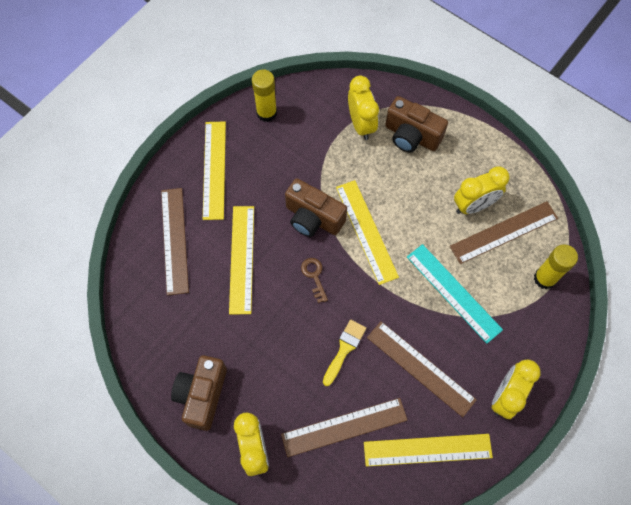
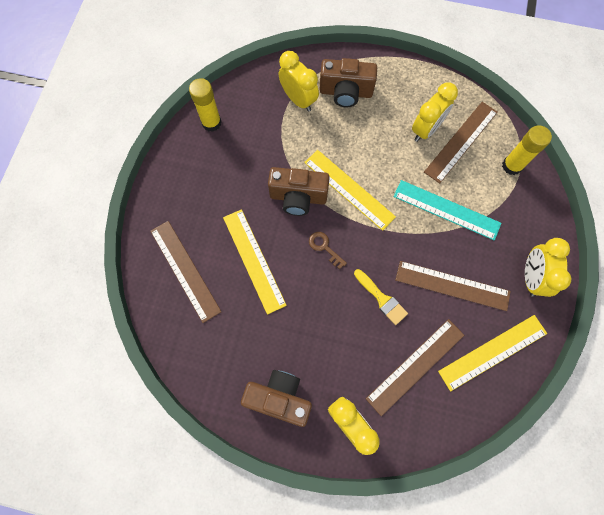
camera: 25 degrees left, 5 degrees up
brown camera [171,355,227,431] -> brown camera turned 120 degrees clockwise [241,370,312,427]
yellow ruler [203,122,226,220] -> none
yellow brush [323,320,366,386] -> yellow brush turned 135 degrees clockwise [354,269,408,325]

